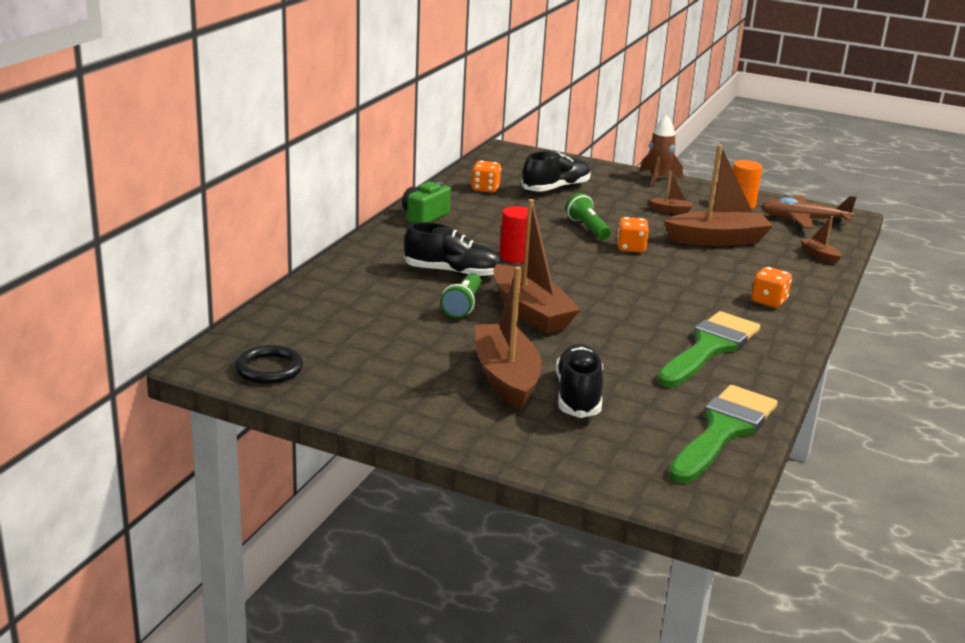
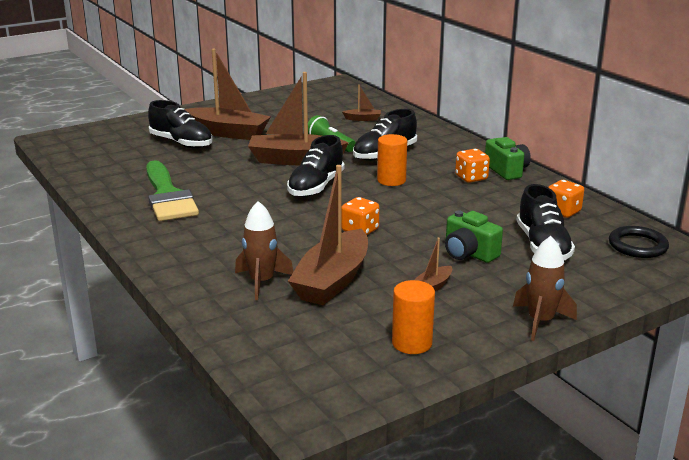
camera: 125 degrees right, 0 degrees up
black ring [235,345,303,384] -> black ring moved to [609,226,669,258]
red cylinder [500,206,528,263] -> orange cylinder [377,134,407,186]
green flashlight [565,193,611,240] -> none
green brush [669,385,778,483] -> none
orange dice [751,267,792,308] -> orange dice moved to [455,149,490,183]
brown plane [761,195,857,229] -> none
brown boat [800,216,842,264] -> brown boat moved to [342,85,381,121]
none -> brown rocket [235,201,293,300]
none -> black shoe [287,135,344,197]
none -> green camera [445,210,503,263]

